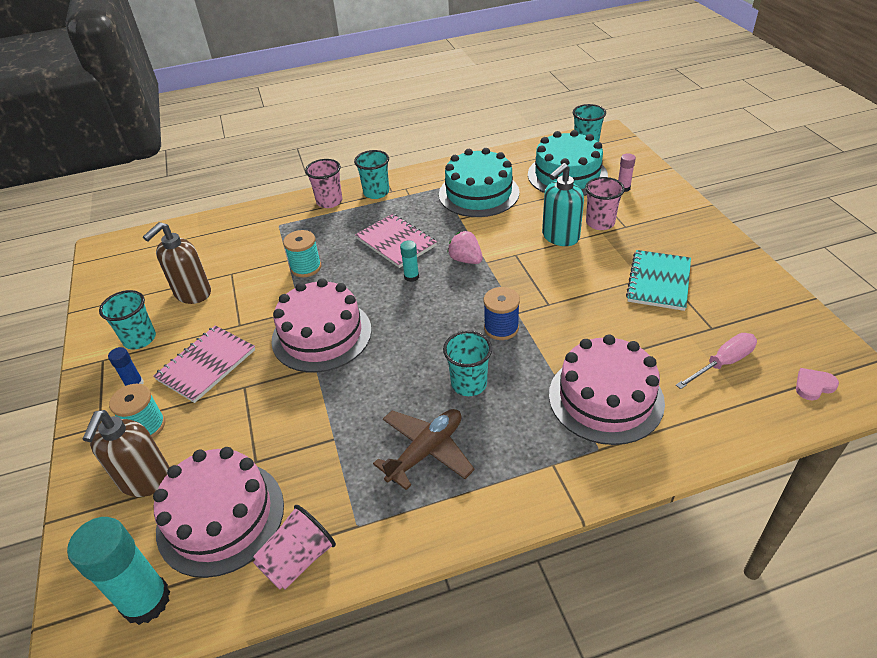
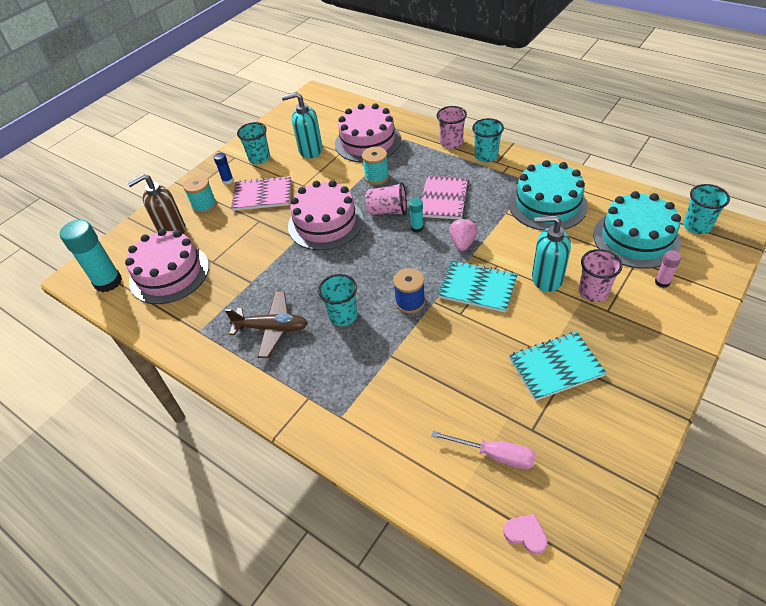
camera: 55 degrees right, 5 degrees up
brown soap dispenser [143,222,211,304] -> turquoise soap dispenser [282,92,323,159]
pink cup [253,505,336,590] -> pink cup moved to [365,182,407,215]
pink cake [549,334,665,445] -> pink cake moved to [335,103,401,163]
none -> turquoise notebook [438,261,518,313]

